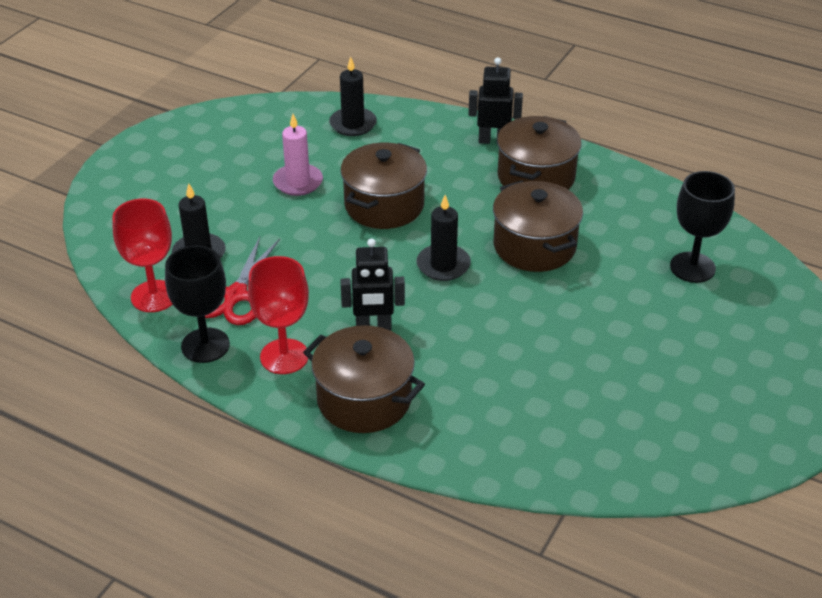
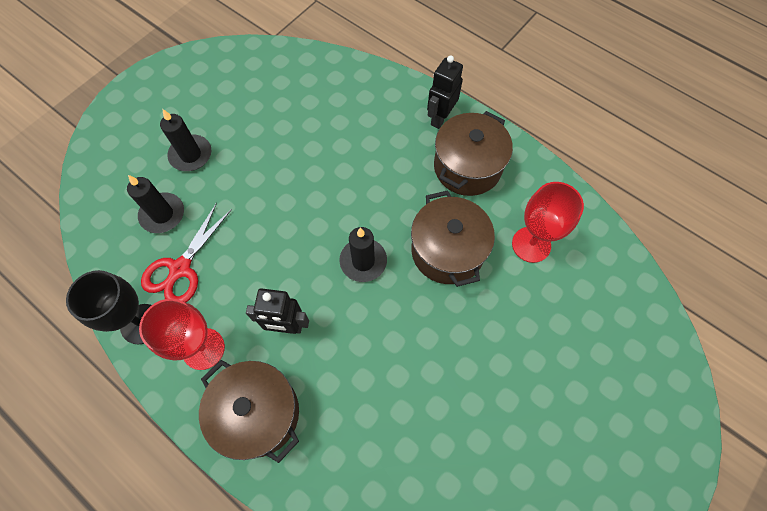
camera: 10 degrees right, 25 degrees up
red goblet [112,199,173,312] -> red goblet moved to [512,182,584,263]
pink candle [273,114,323,196] -> none
black candle [329,56,377,136] -> black candle moved to [160,109,212,171]
brown pot [340,143,427,229] -> none
black robot [468,57,523,144] -> black robot turned 75 degrees counterclockwise [427,55,463,129]
black goblet [670,171,735,283] -> none

